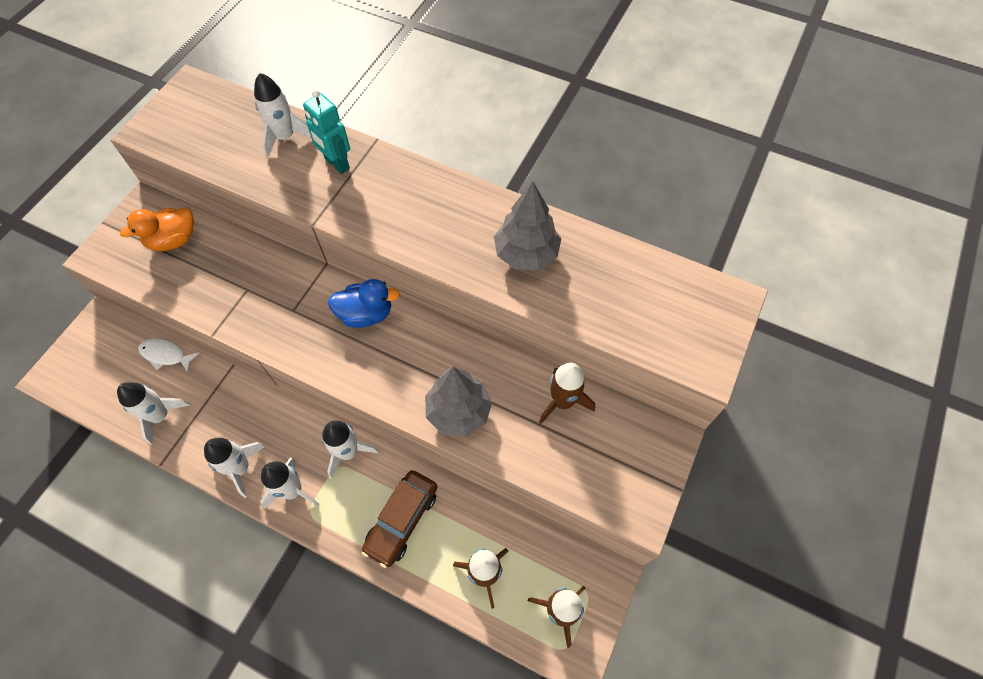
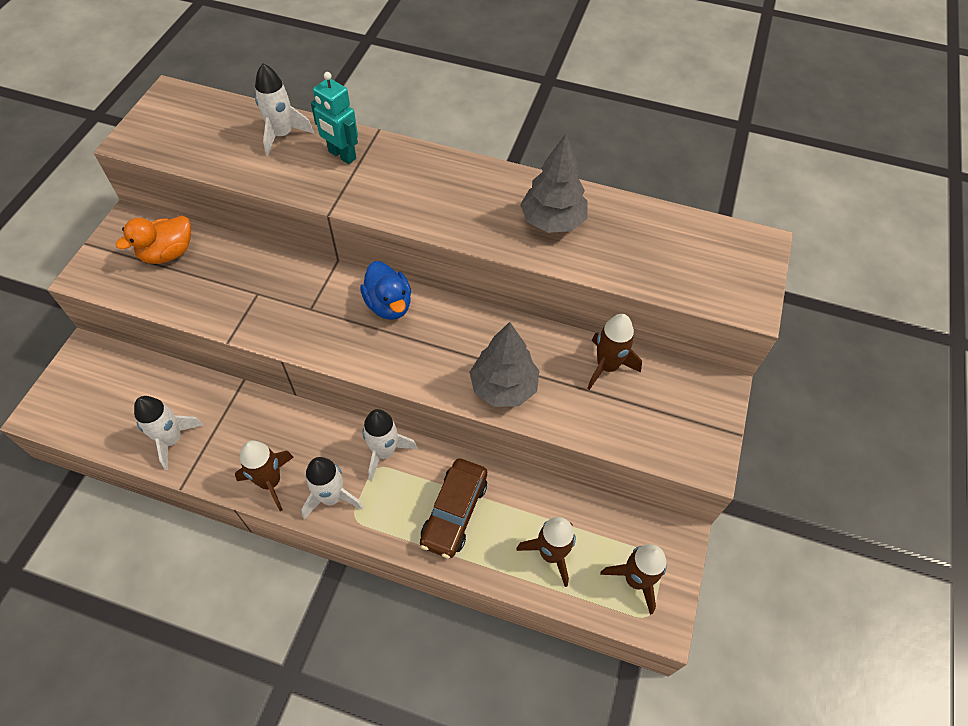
camera: 10 degrees left, 5 degrees down
white fish [138,339,199,372] -> none
white rocket [204,438,265,498] -> brown rocket [235,440,294,511]
blue duck [328,279,400,328] -> blue duck turned 75 degrees clockwise [360,261,411,320]

